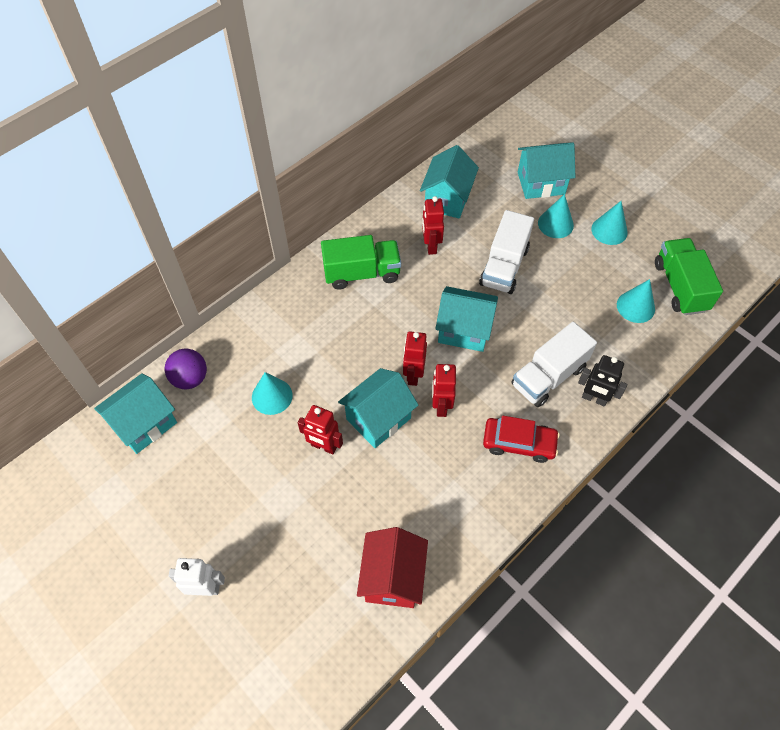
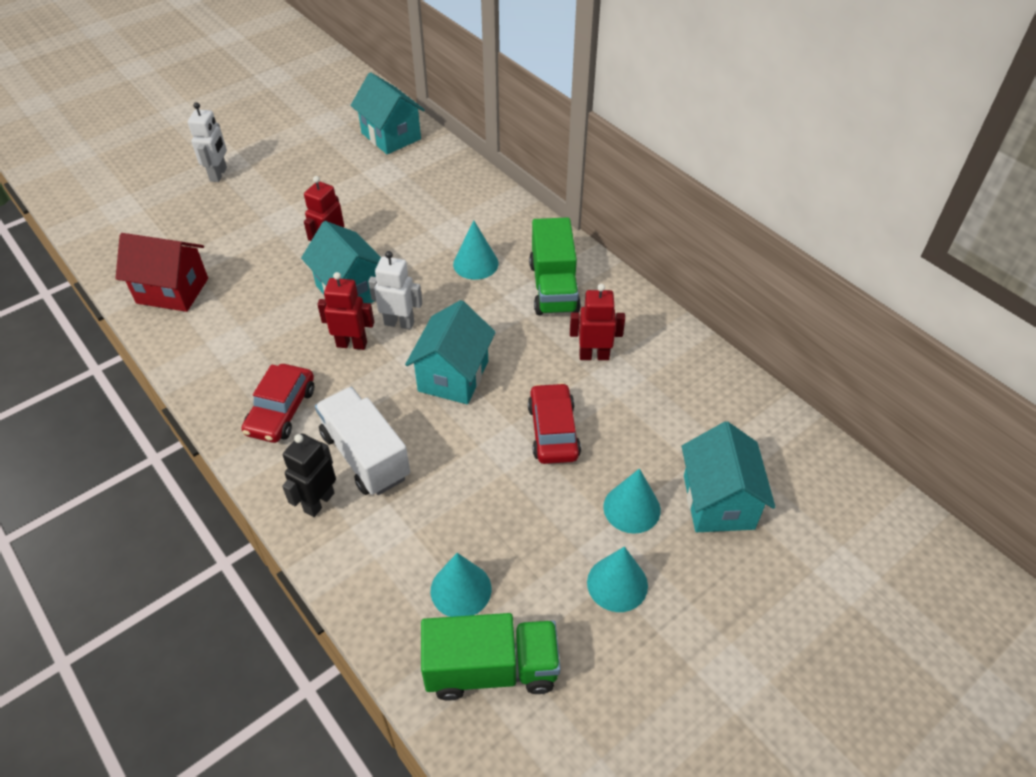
camera: 95 degrees right, 10 degrees down
purple ball [164,349,207,389] -> none
turquoise cone [252,372,293,415] -> turquoise cone moved to [453,220,498,280]
red robot [403,331,427,386] -> white robot [368,251,422,330]
turquoise house [420,145,479,219] -> none
white truck [479,210,534,294] -> red car [528,383,581,464]

